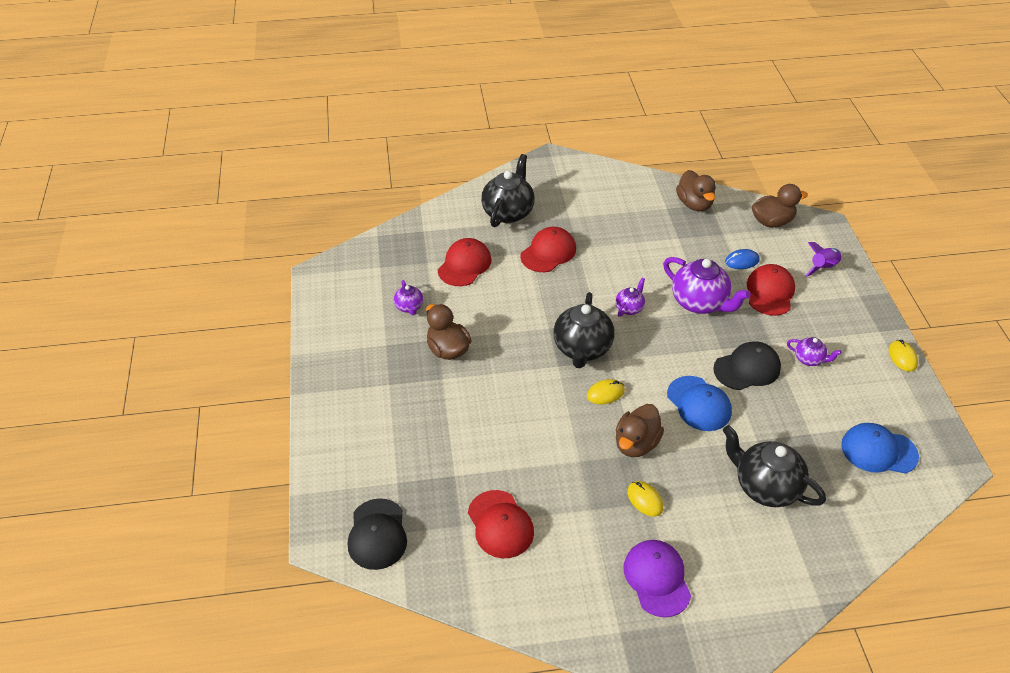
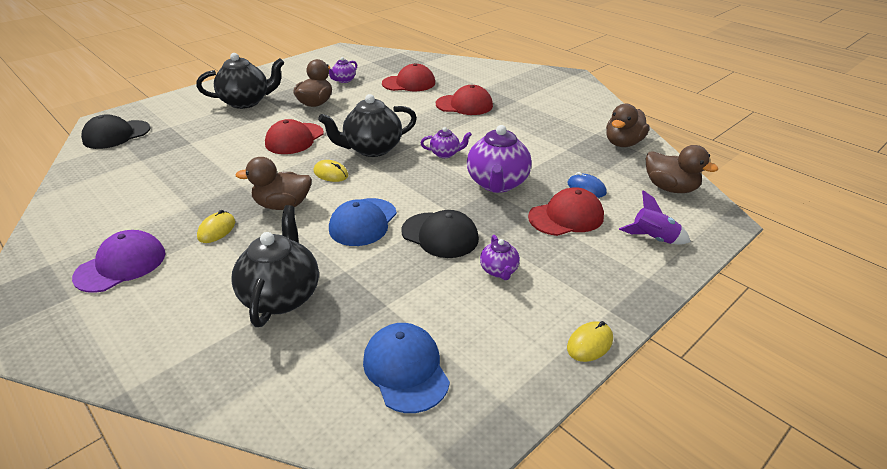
camera: 55 degrees right, 10 degrees down
red cap [468,490,534,558] -> red cap moved to [265,119,324,154]
black teapot [481,154,535,227] -> black teapot moved to [196,53,284,109]

